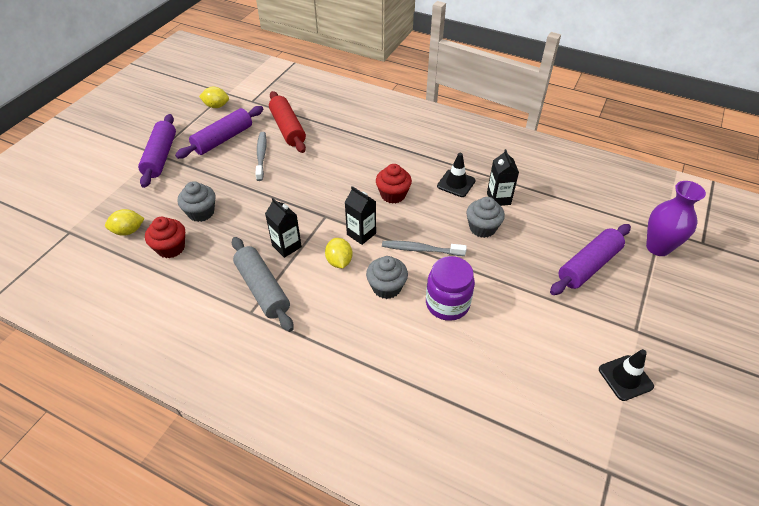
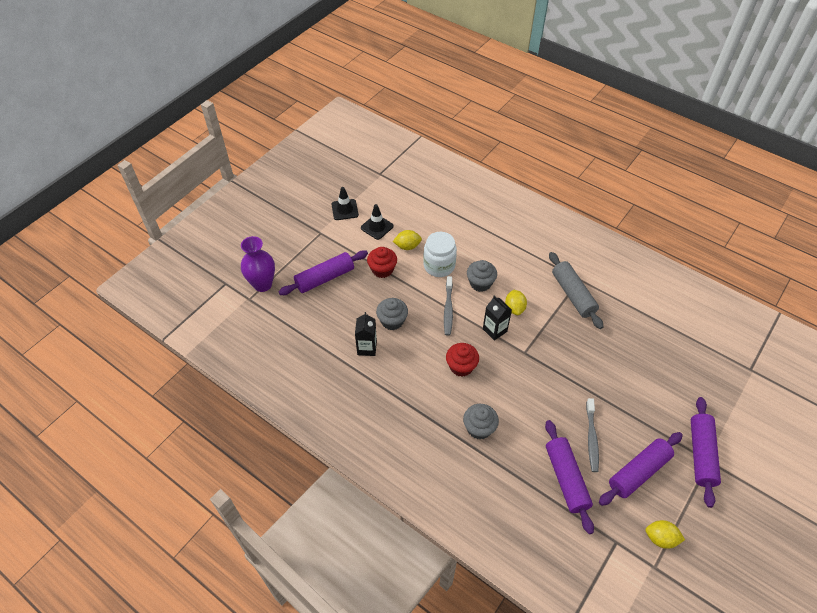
camera: 170 degrees left, 5 degrees up
yellow lemon [105,209,145,236] -> yellow lemon moved to [393,230,422,250]
red cupcake [145,217,185,258] -> red cupcake moved to [367,247,397,278]
grey cupcake [178,181,215,222] -> grey cupcake moved to [463,404,499,440]
black carton [265,198,302,258] -> none
red rolling pin [269,91,306,153] -> purple rolling pin [545,420,594,534]
grey toothbrush [382,241,467,256] -> grey toothbrush turned 75 degrees clockwise [444,276,453,336]
purple jar [426,256,475,321] -> white jar [423,232,457,277]
black traffic cone [437,153,475,197] -> black traffic cone moved to [361,204,394,240]

